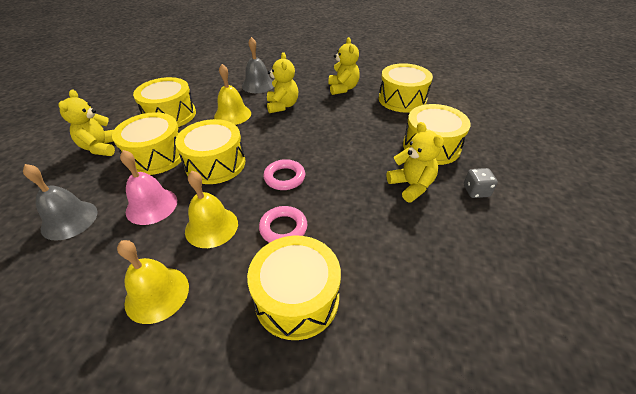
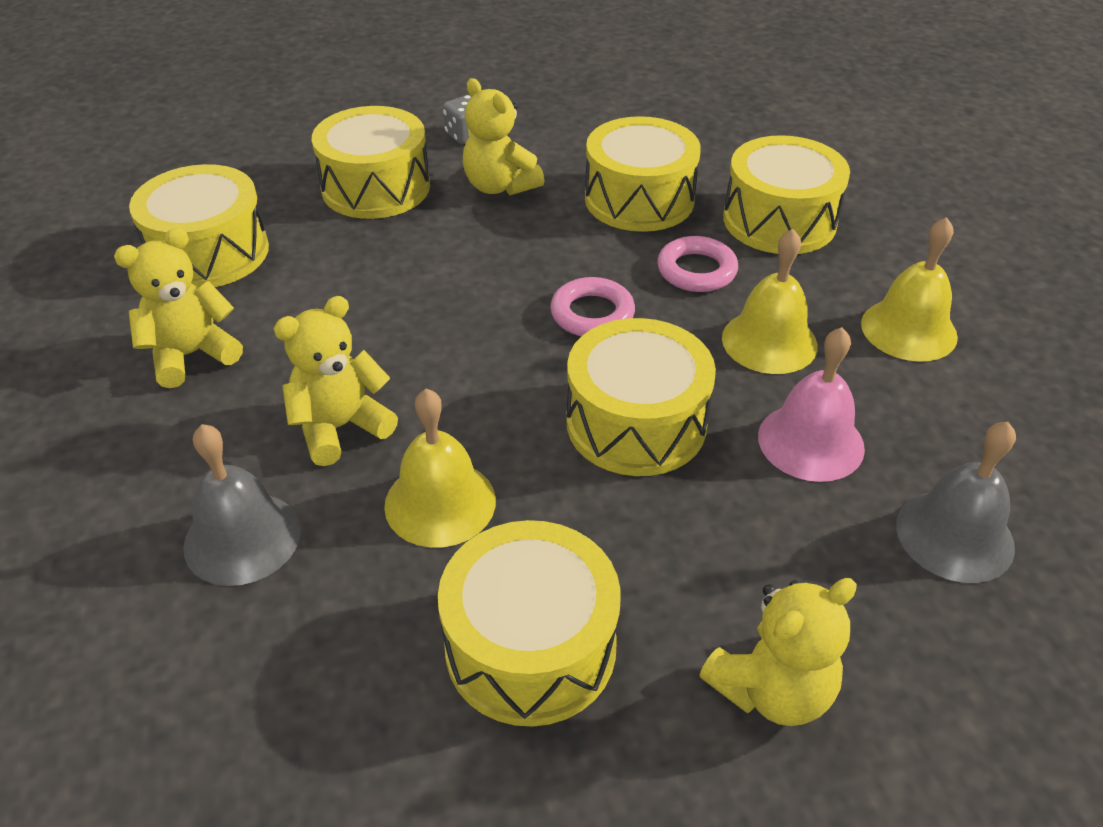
camera: 120 degrees left, 0 degrees up
yellow drum [112,112,183,175] -> yellow drum moved to [585,116,701,232]
yellow teddy bear [386,122,444,202] -> yellow teddy bear turned 75 degrees counterclockwise [463,78,544,195]

